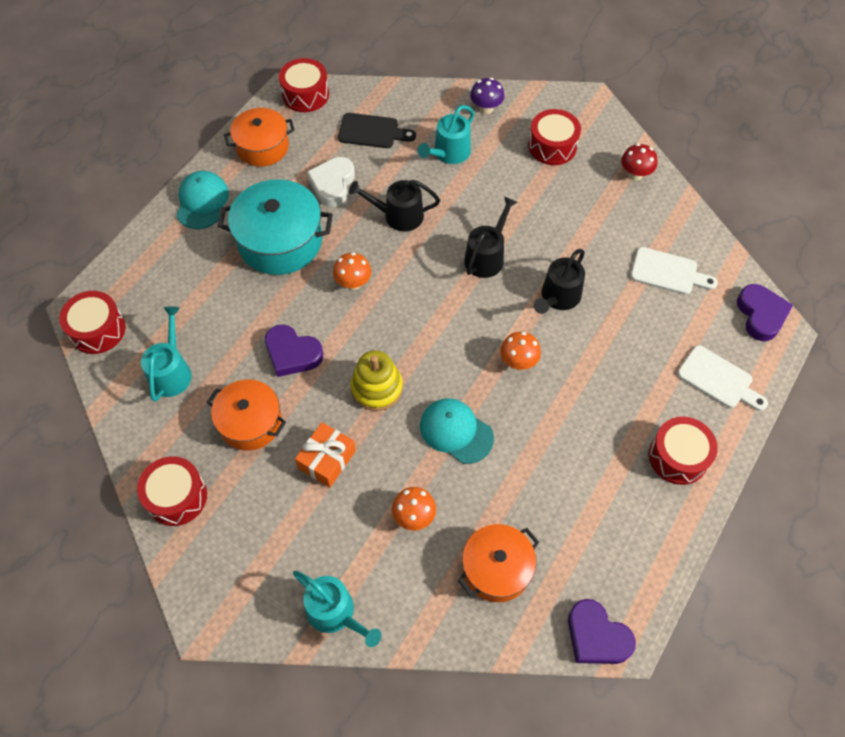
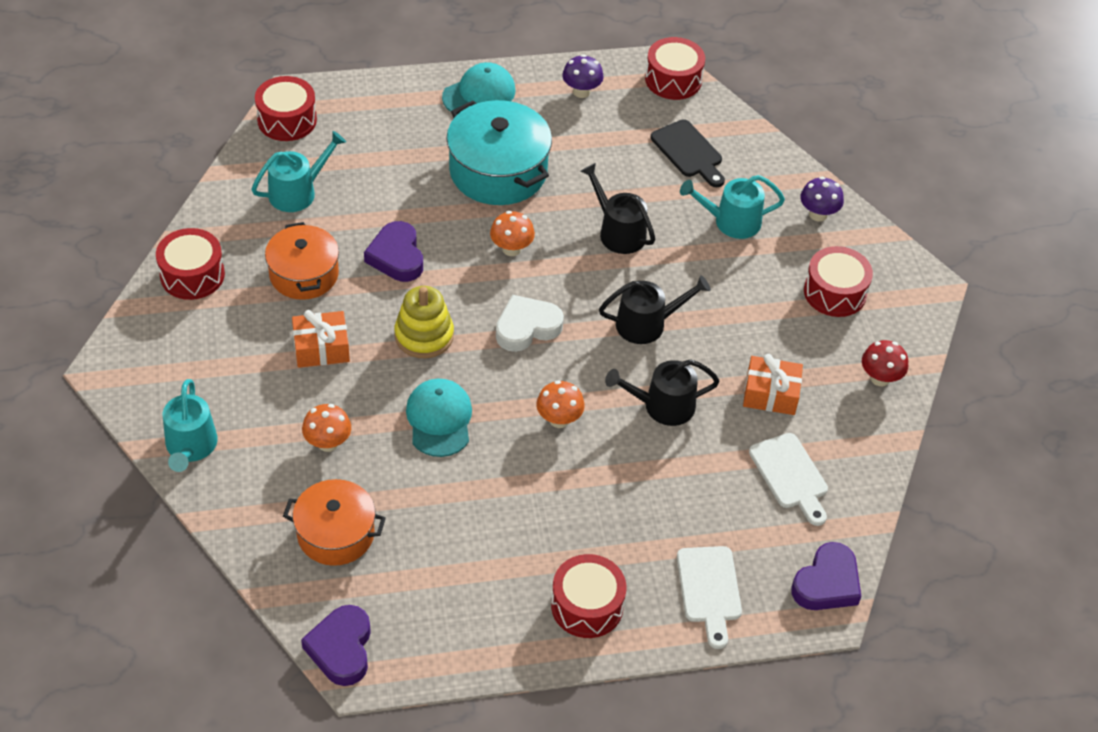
camera: 45 degrees right, 10 degrees down
orange pot [224,108,295,166] -> purple mushroom [562,54,604,98]
white heart [307,157,355,207] -> white heart moved to [496,295,564,352]
none -> orange gift [743,354,803,415]

